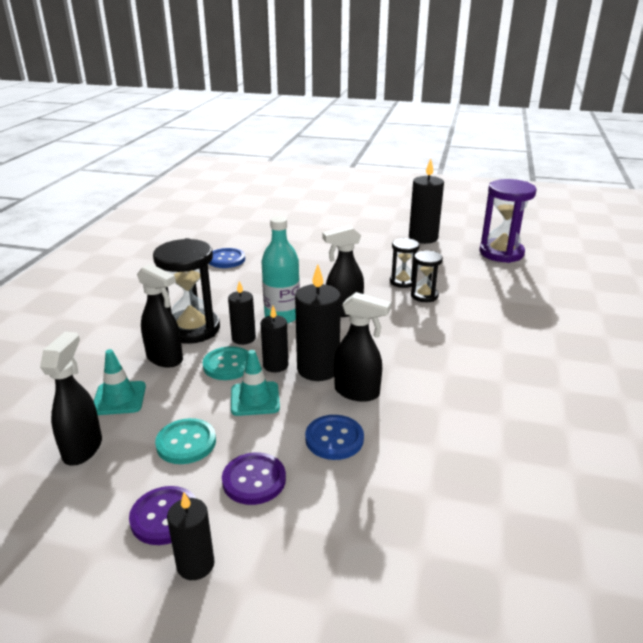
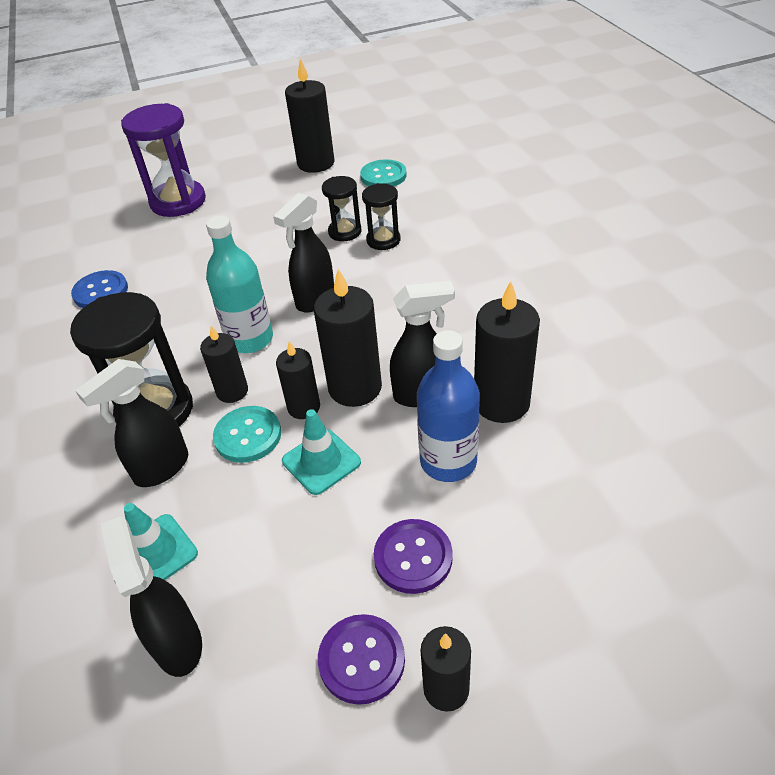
camera: 30 degrees left, 15 degrees up
black spray bottle [137,264,183,367] -> black spray bottle turned 135 degrees clockwise [75,359,188,487]
turquoise button [155,418,216,464] -> turquoise button moved to [360,159,407,186]
blue button [305,415,364,460] -> blue bottle [417,330,480,482]
purple hourglass [479,179,536,263] -> purple hourglass moved to [121,103,206,217]
none -> black candle [474,281,540,423]

